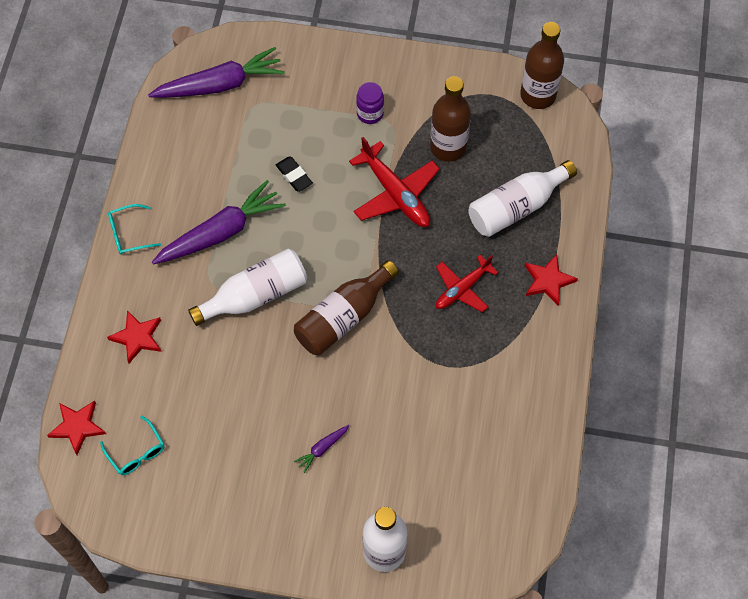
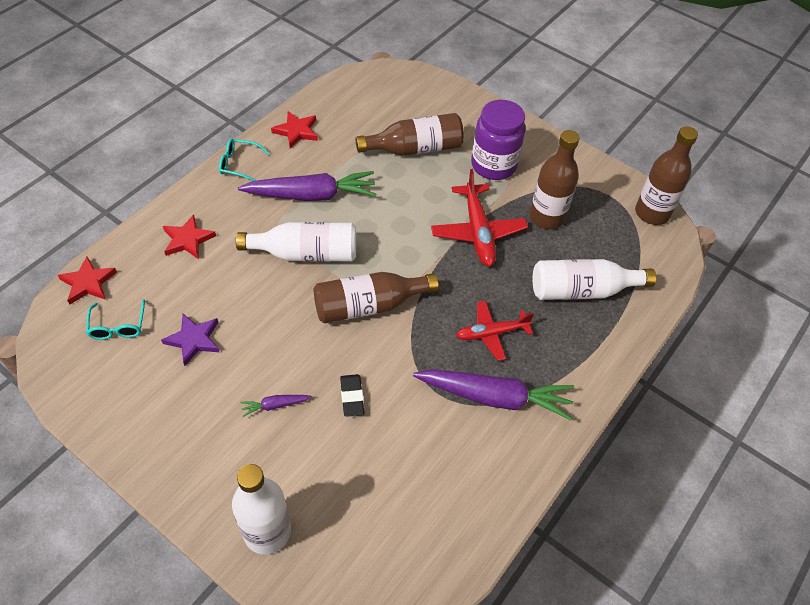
camera: 25 degrees right, 10 degrees down
purple carrot [148,47,285,98] -> purple carrot moved to [413,369,574,421]
black eraser [276,157,313,192] -> black eraser moved to [340,374,364,417]
purple jar [356,82,384,124] -> purple jar [471,100,526,180], size x1.83
red star [525,254,578,306] -> red star moved to [271,111,318,148]
none -> purple star [161,314,219,366]
none -> brown bottle [355,113,464,156]

